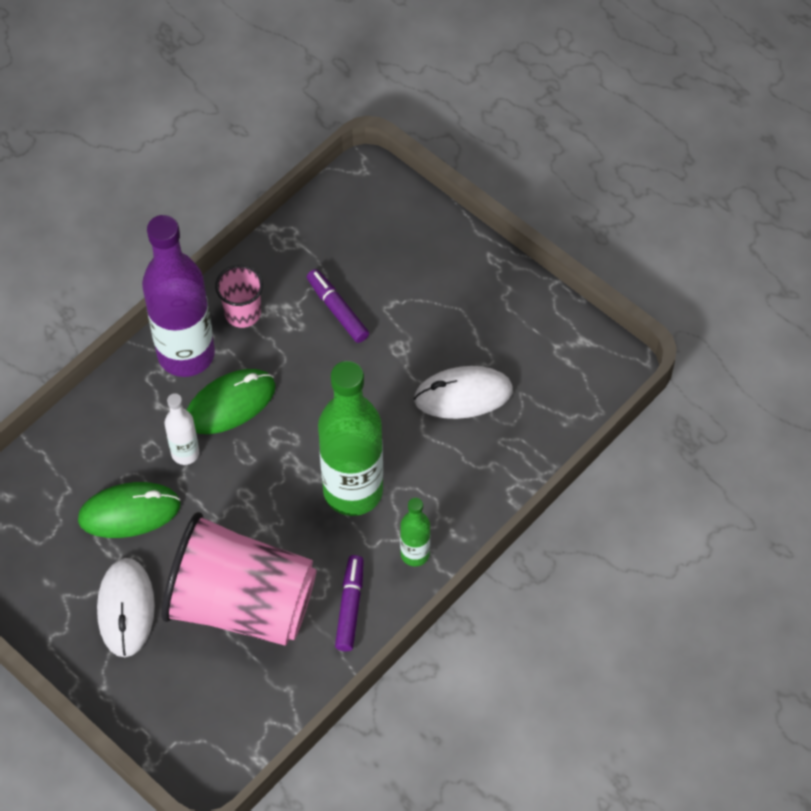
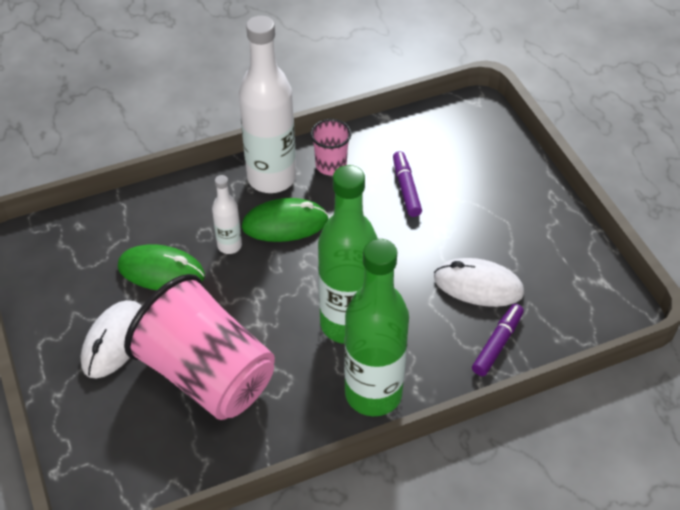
camera: 25 degrees right, 10 degrees down
purple bottle [142,215,215,377] -> white bottle [239,16,296,193]
purple marker [335,555,364,651] -> purple marker moved to [472,304,524,376]
green bottle [400,498,430,567] -> green bottle [344,239,409,416], size x2.10

